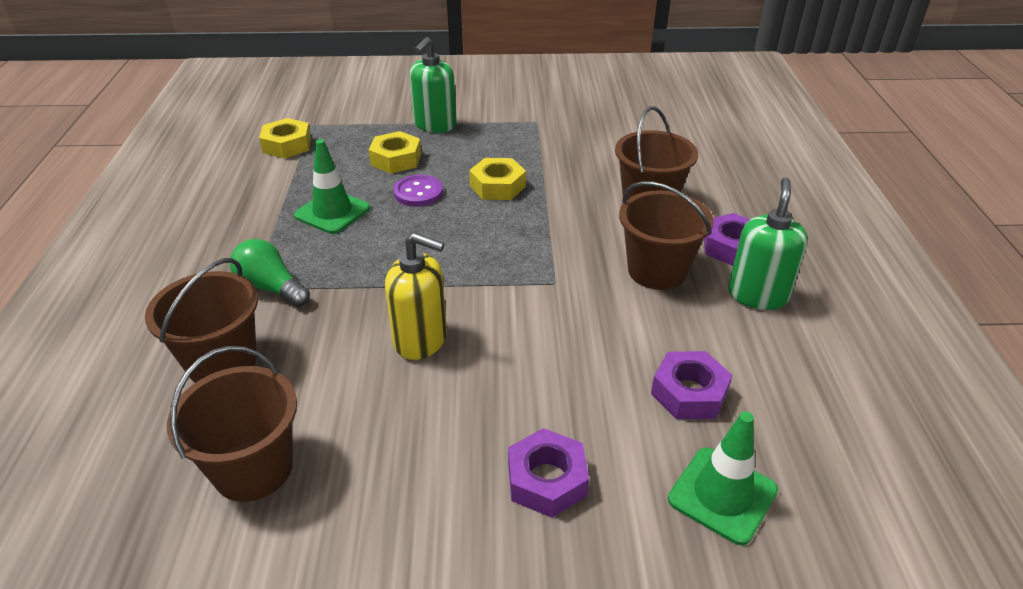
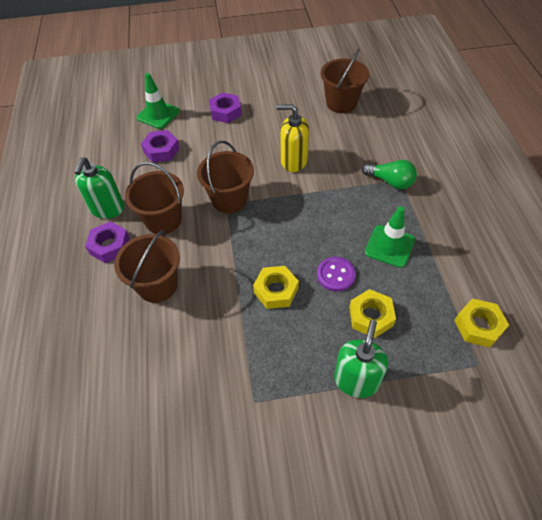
camera: 175 degrees right, 15 degrees up
brown bucket [145,258,258,383] -> brown bucket moved to [197,141,254,213]

